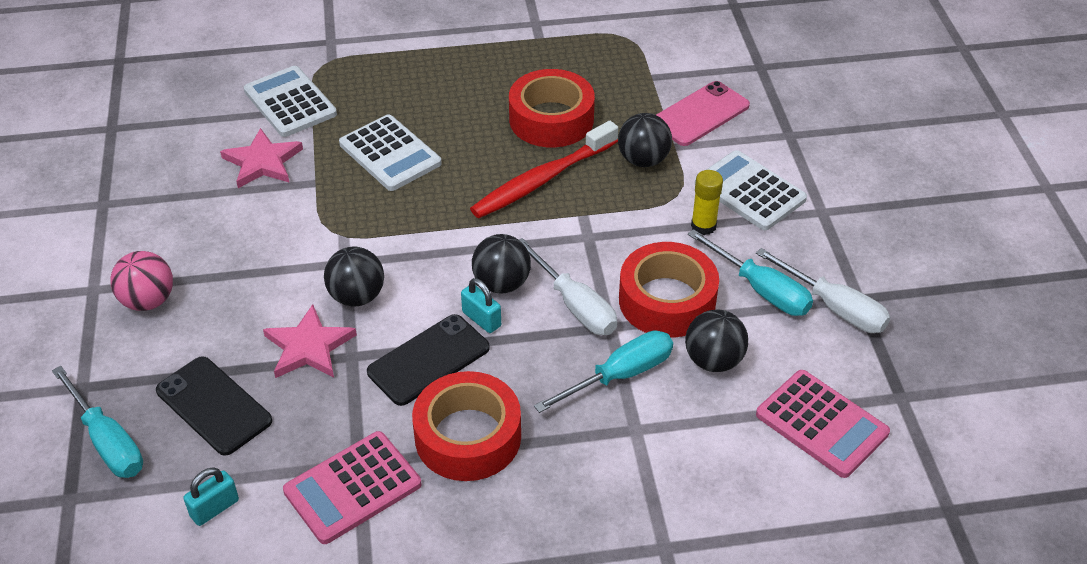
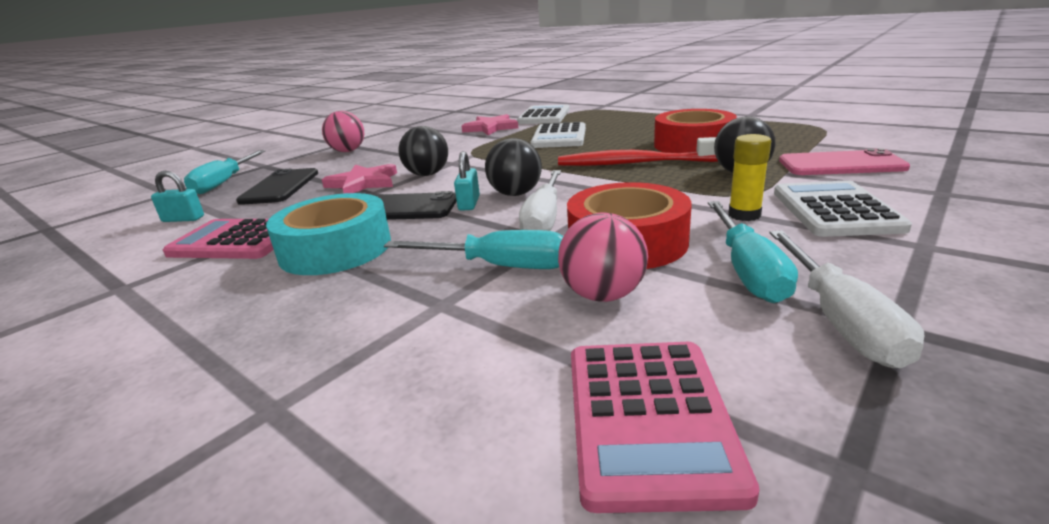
camera: 50 degrees right, 20 degrees down
red tape [412,371,521,481] -> turquoise tape [266,193,391,275]
black ball [685,309,748,372] -> pink ball [558,212,648,302]

